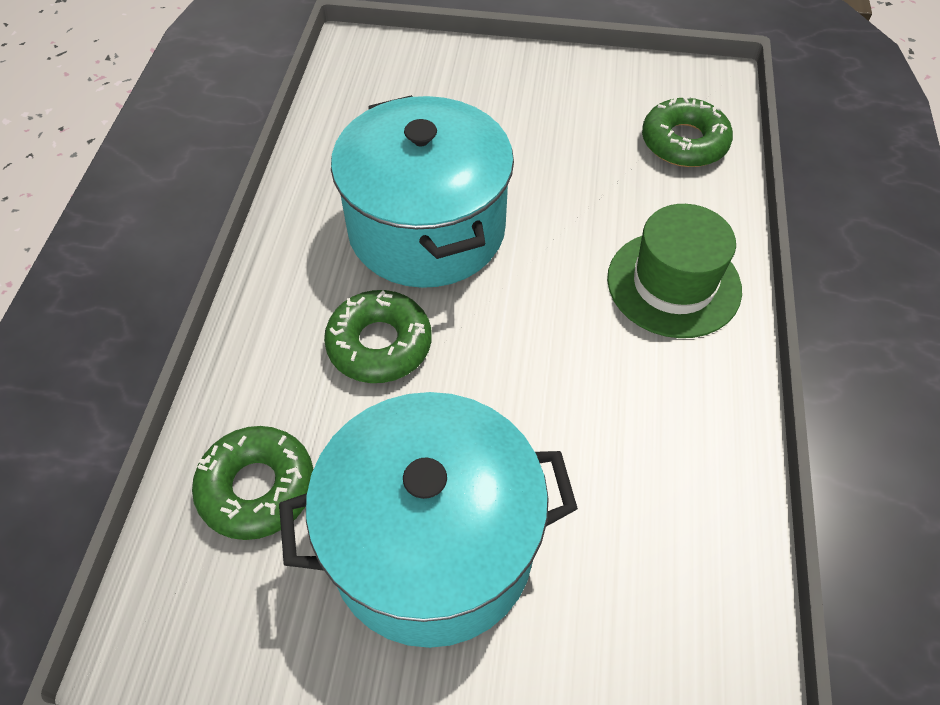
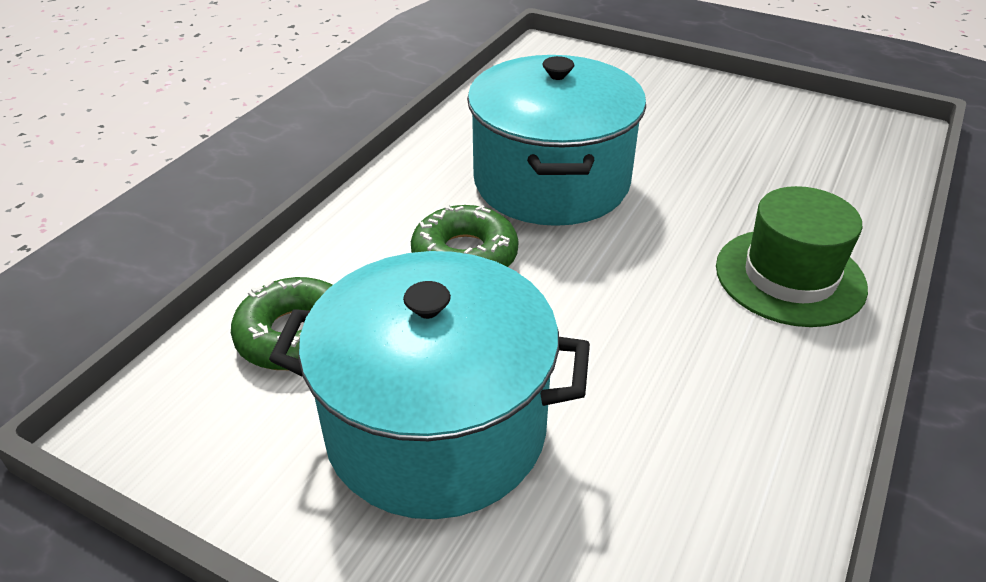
camera: 20 degrees right, 15 degrees down
green donut [642,95,733,167] -> none

